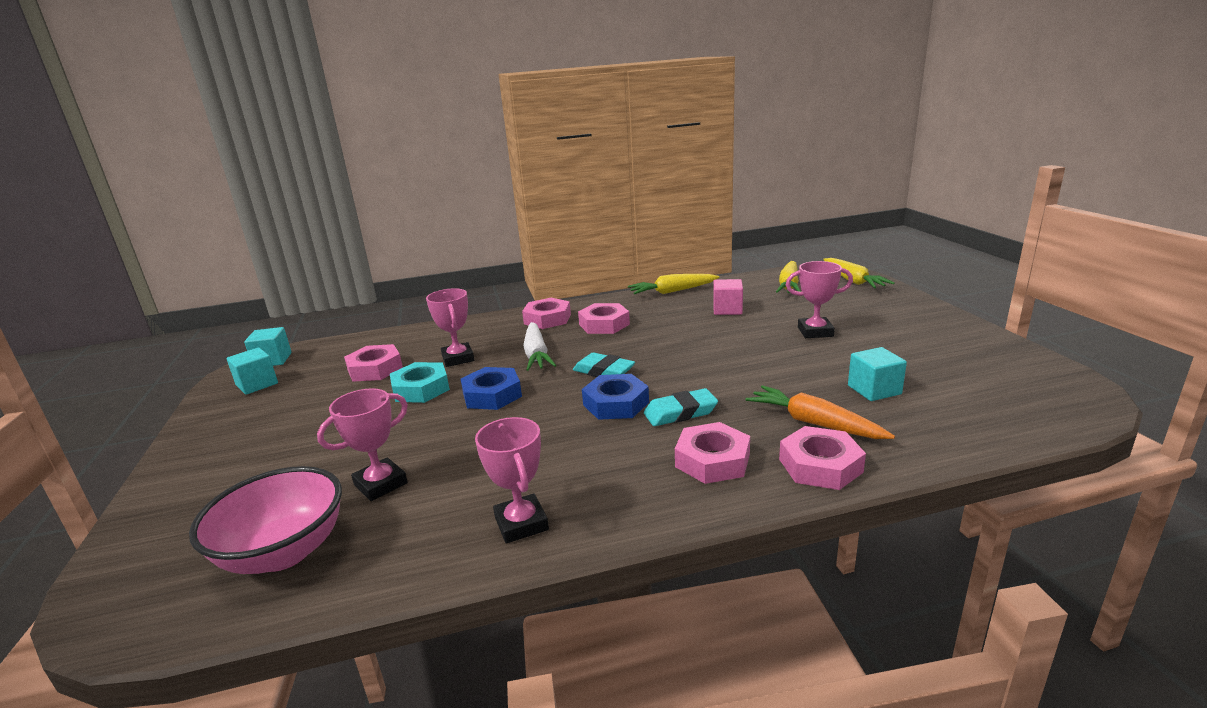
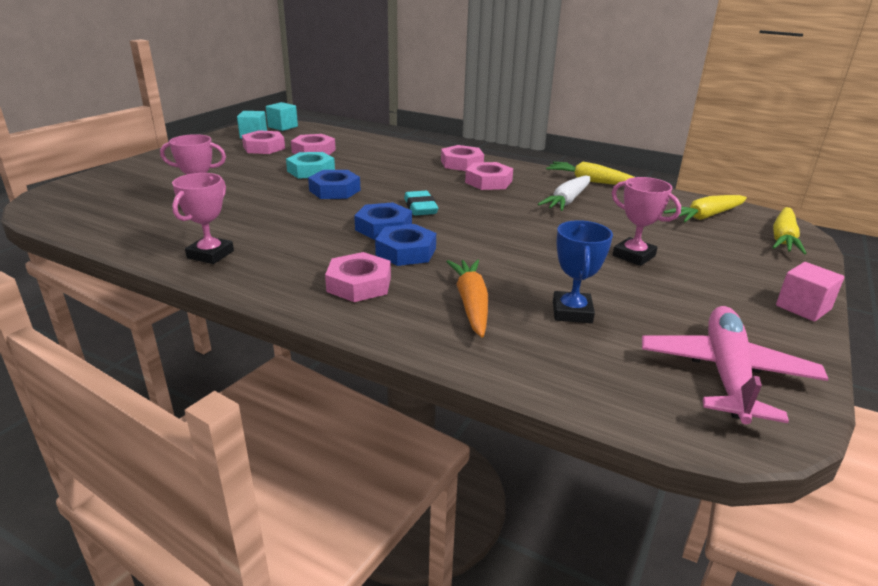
camera: 40 degrees right, 5 degrees up
pink bowl [189,466,342,574] -> none
pink trophy [426,288,474,367] -> none
white carrot [523,322,556,371] -> white carrot moved to [538,175,590,211]
turquoise eraser [644,388,718,426] -> blue nut [375,224,436,266]
pink cube [713,279,743,315] -> pink cube moved to [776,262,844,322]
pink nut [779,426,866,490] -> pink nut moved to [242,130,285,154]
turquoise cube [848,347,907,401] -> blue trophy [553,220,613,323]
none -> pink plane [642,306,828,424]

